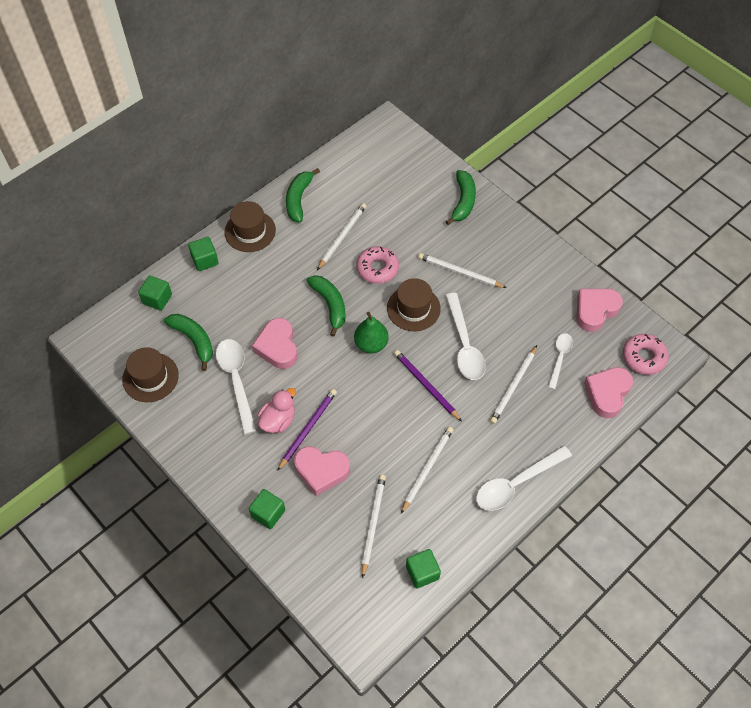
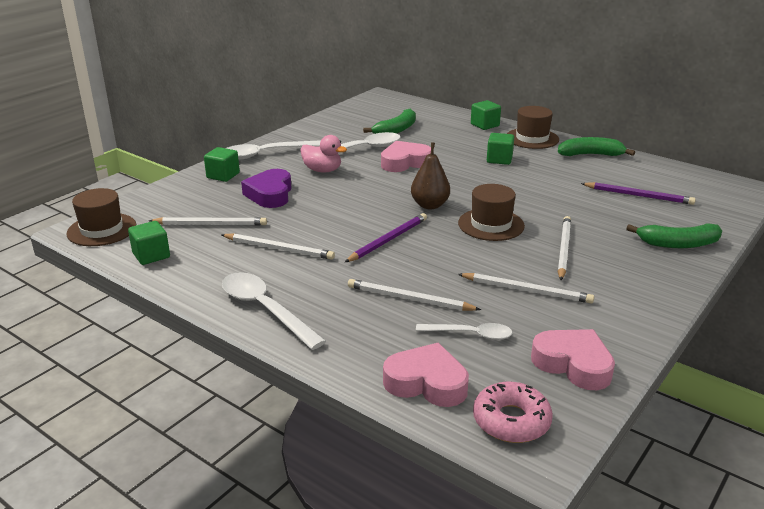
camera: 80 degrees right, 30 degrees down
brown hat [122,347,179,402] -> brown hat moved to [66,188,136,246]
green cube [138,276,172,311] -> green cube moved to [487,133,514,165]
purple pencil [277,389,337,471] -> purple pencil moved to [581,182,696,205]
pink heart [294,446,350,496] -> purple heart [241,169,291,208]
green banana [306,275,345,337] -> none
white pencil [317,203,366,270] -> white pencil moved to [458,273,594,303]
green pear [354,312,389,353] -> brown pear [411,142,450,209]
pink donut [356,246,399,284] -> none
white spoon [445,293,486,380] -> white spoon moved to [226,140,321,159]

